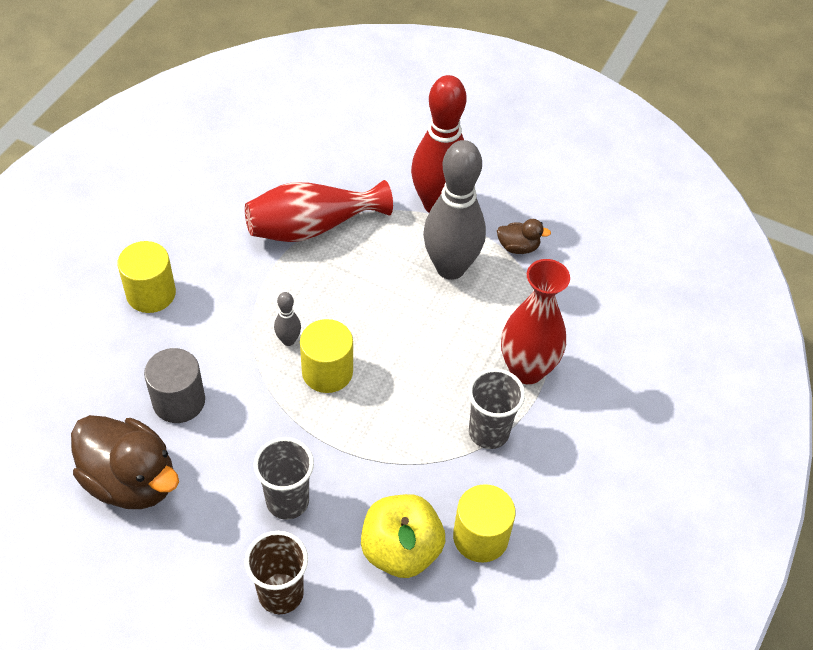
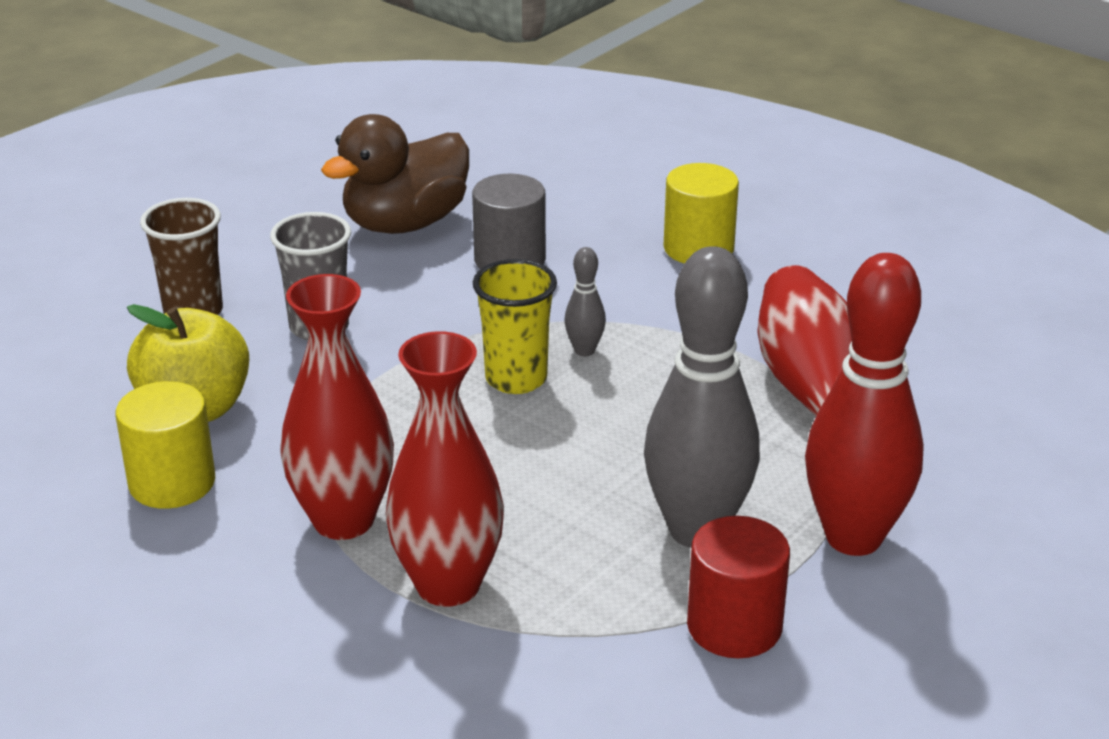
camera: 105 degrees right, 20 degrees down
yellow cylinder [300,319,353,393] -> yellow cup [473,259,557,394]
grey cup [468,368,525,449] -> red vase [280,274,394,540]
brown duck [497,219,551,254] -> red cylinder [687,516,790,658]

